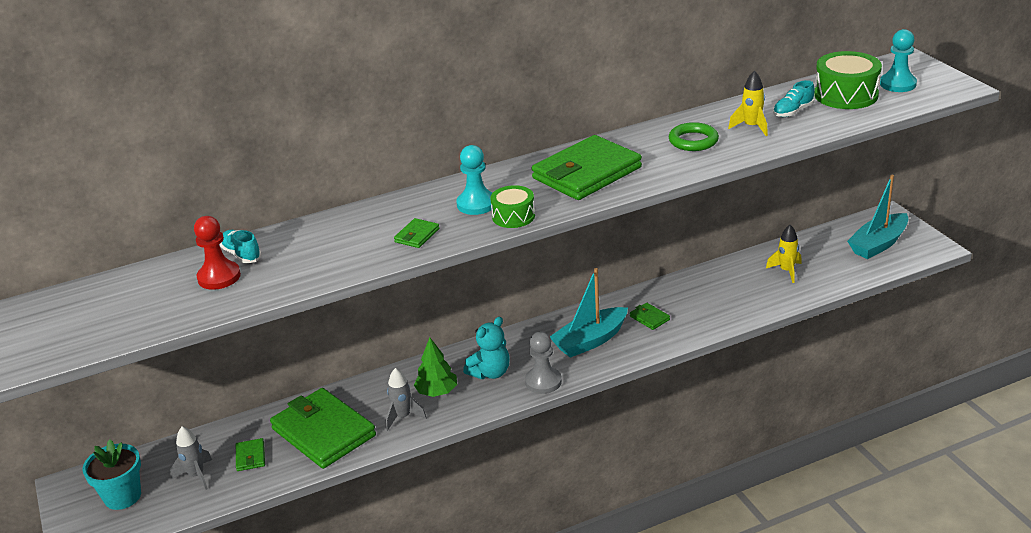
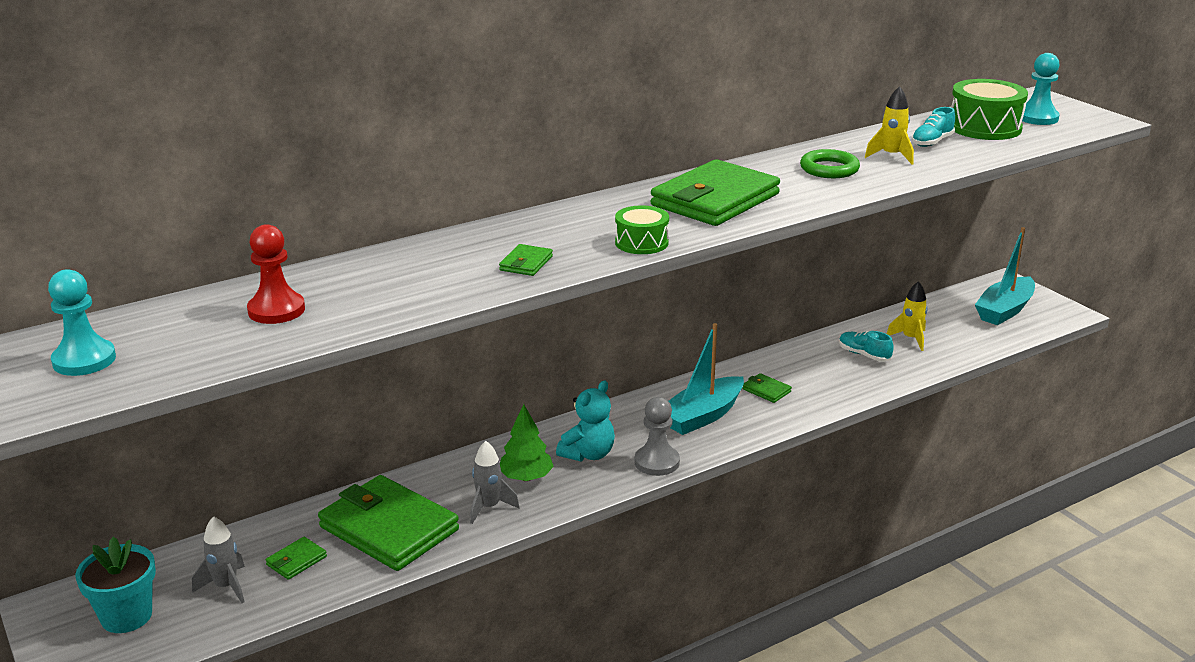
camera: 10 degrees left, 5 degrees down
turquoise shoe [220,230,262,263] -> turquoise shoe moved to [839,331,894,362]
green wallet [236,438,265,471] -> green wallet turned 60 degrees clockwise [266,537,327,580]
turquoise pawn [456,145,493,215] -> turquoise pawn moved to [48,269,116,376]

